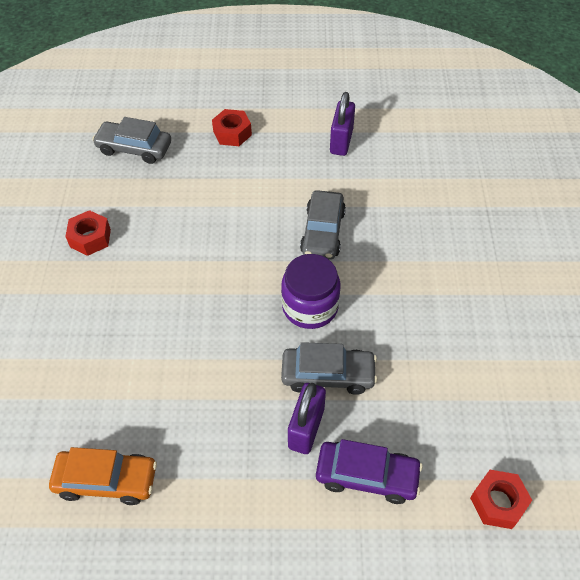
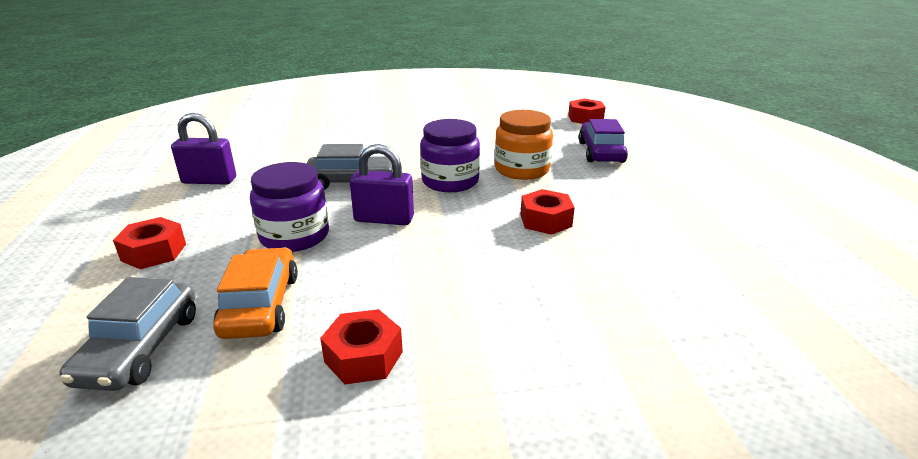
camera: 100 degrees left, 25 degrees down
orange car [49,447,157,505] -> orange car moved to [213,248,298,339]
grey car [281,342,377,395] -> orange jar [495,110,553,180]
purple padlock [288,383,326,454] -> purple padlock moved to [350,144,414,225]
none -> purple jar [250,162,329,252]
none -> red nut [520,189,575,235]

